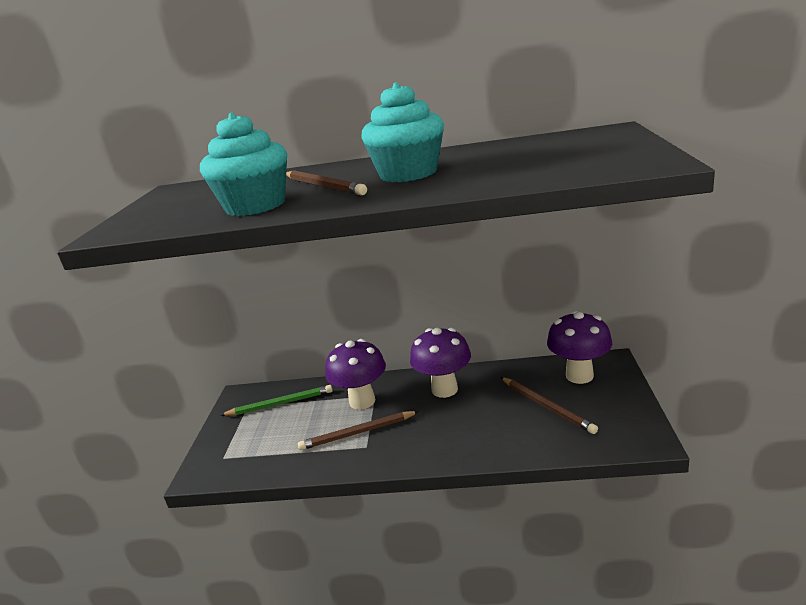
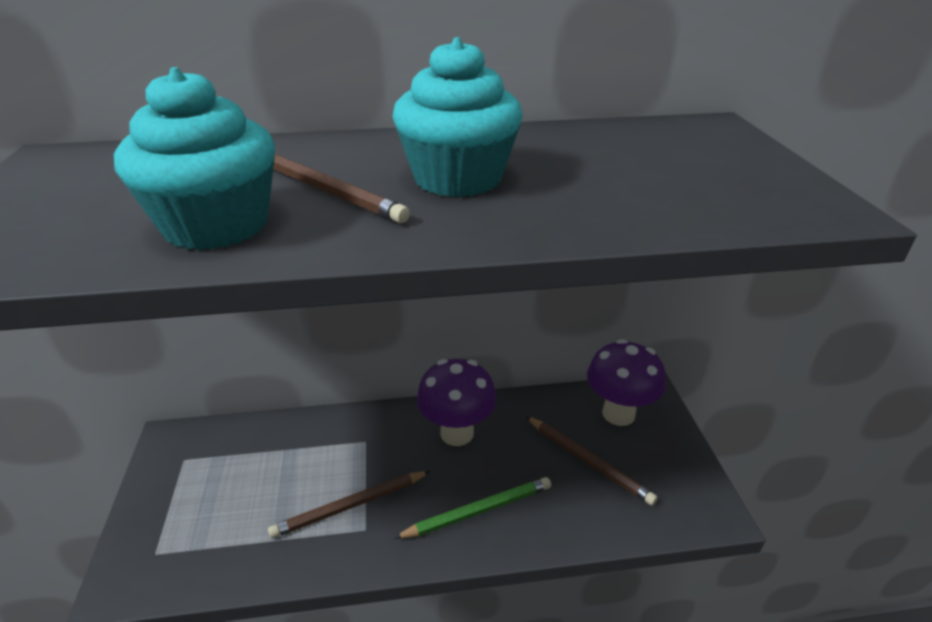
camera: 15 degrees left, 10 degrees up
green pencil [221,385,333,416] -> green pencil moved to [394,477,551,539]
purple mushroom [325,339,386,410] -> none

